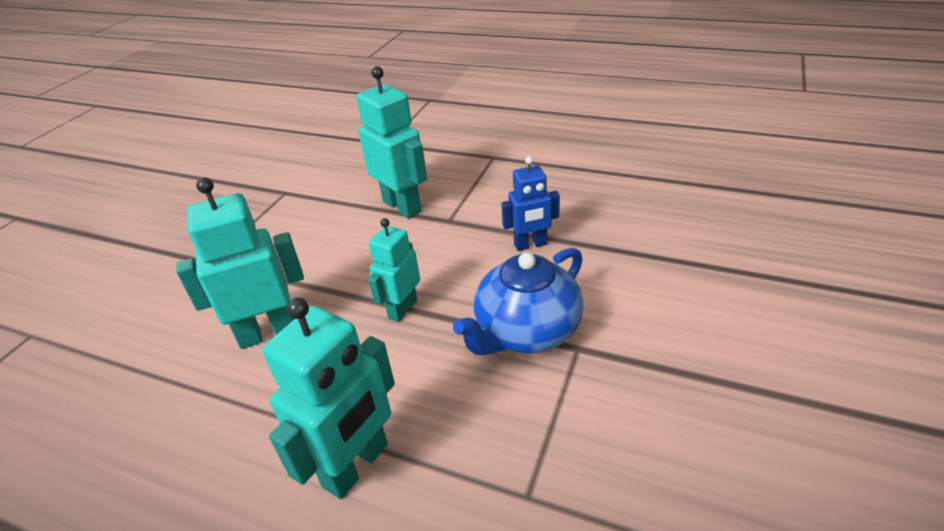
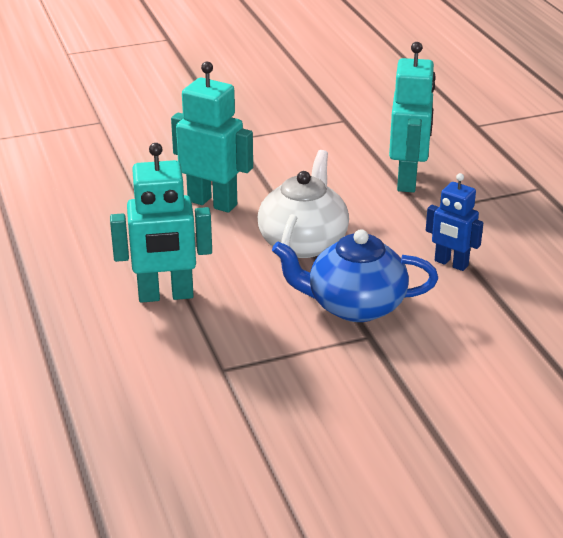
camera: 45 degrees right, 5 degrees down
turquoise robot [368,218,420,322] -> white teapot [258,150,349,258]

